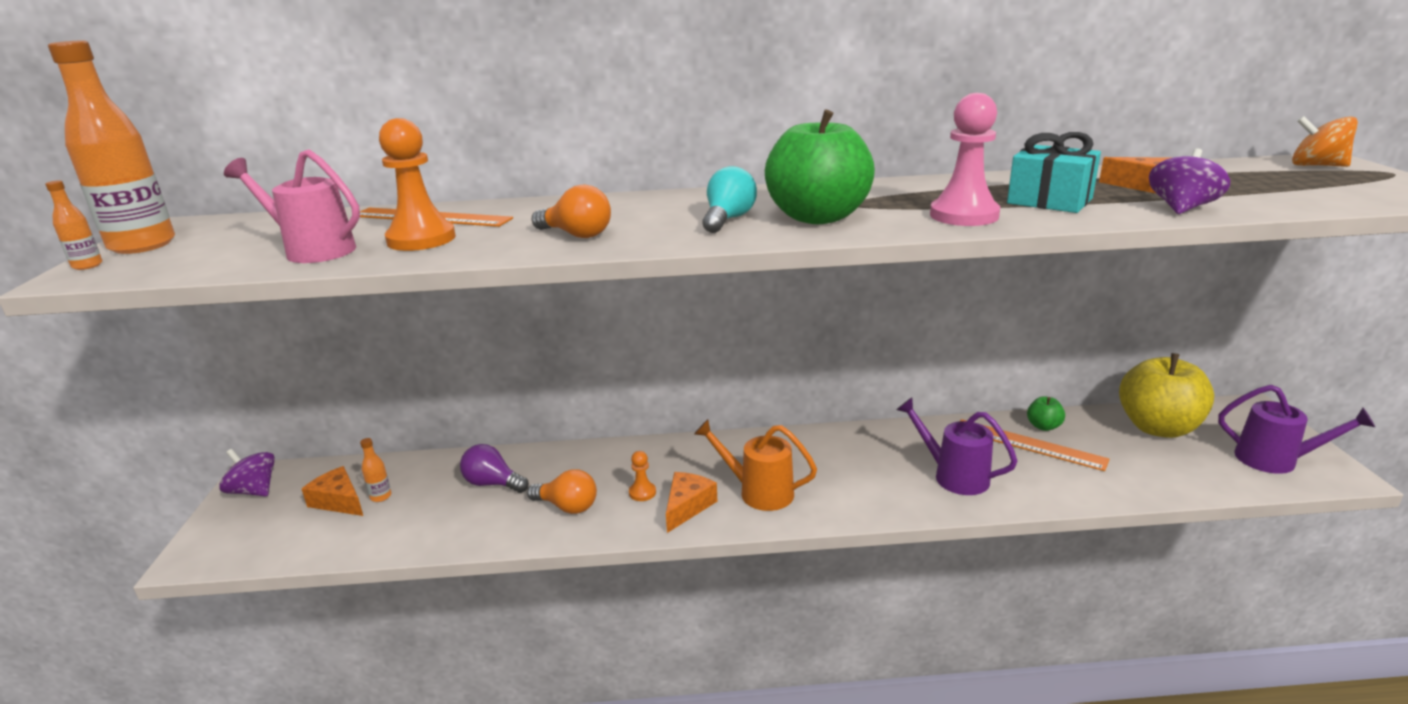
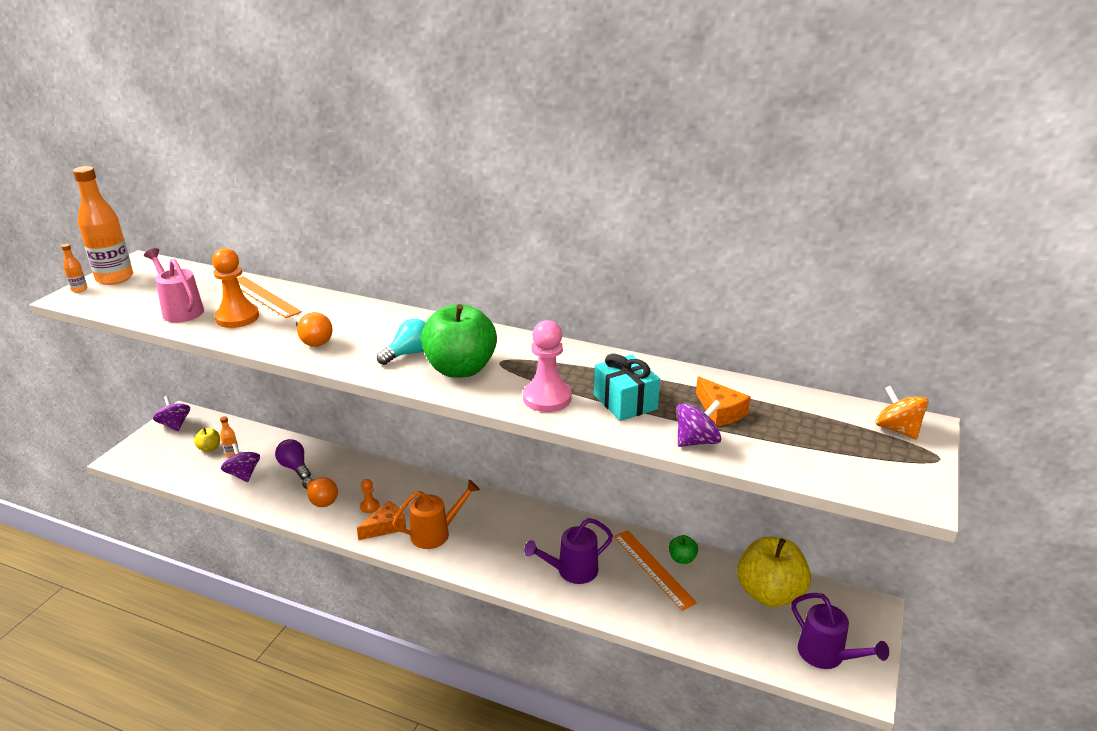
camera: 25 degrees right, 5 degrees up
orange cheese [302,466,363,516] -> yellow apple [194,428,220,452]
orange watering can [694,419,817,511] -> orange watering can turned 105 degrees clockwise [392,480,480,549]
purple watering can [896,397,1018,495] -> purple watering can turned 90 degrees counterclockwise [524,518,613,584]
none -> purple spinning top [221,443,260,482]

